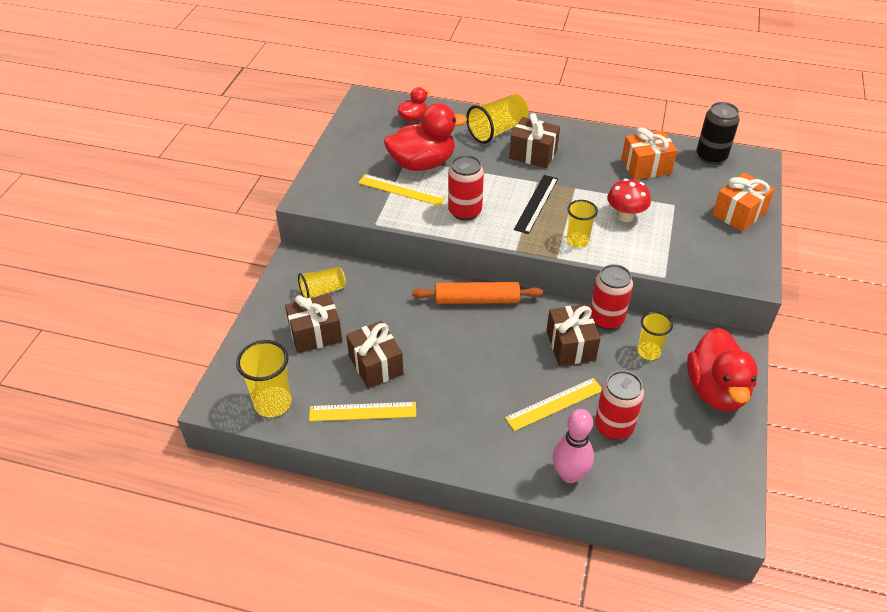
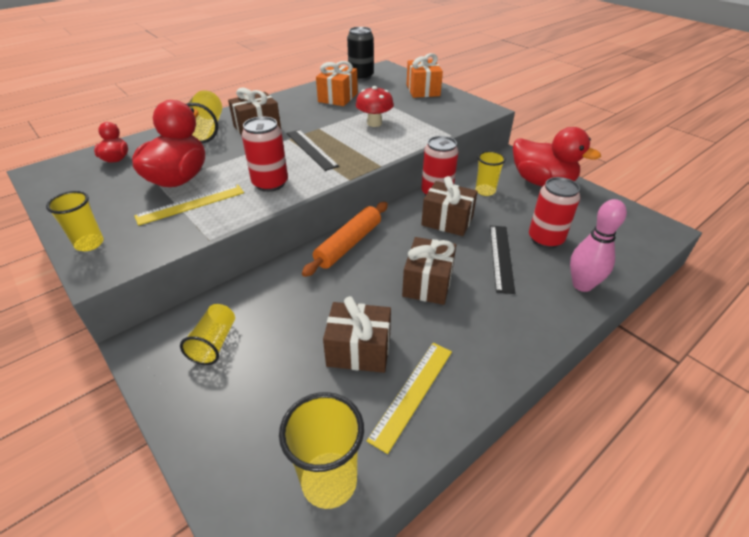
camera: 55 degrees left, 5 degrees down
brown gift [285,294,342,353] -> brown gift moved to [402,237,456,305]
yellow ruler [505,378,602,431] -> black ruler [490,225,515,294]
yellow cup [567,200,598,248] -> yellow cup moved to [46,191,104,251]

